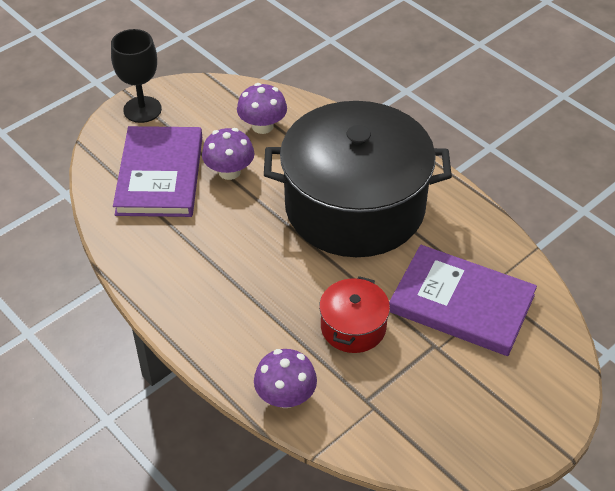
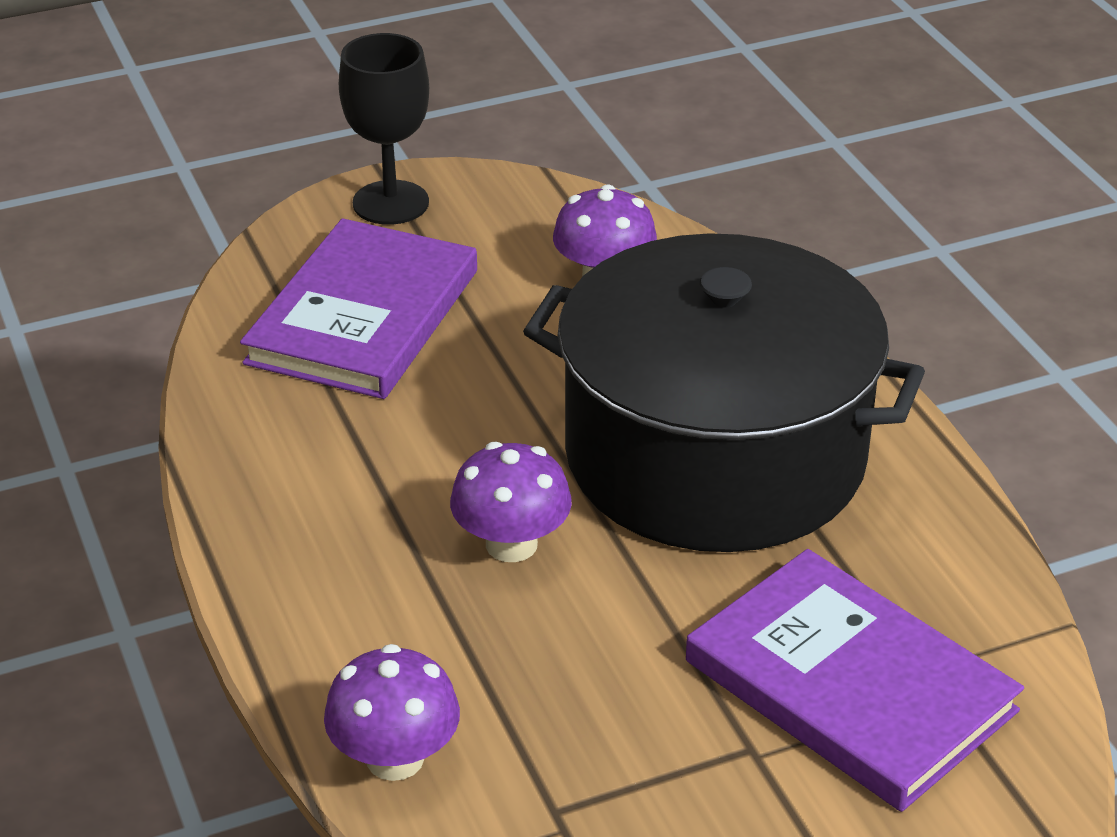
camera: 20 degrees right, 10 degrees down
purple mushroom [202,128,255,180] -> purple mushroom moved to [450,442,572,562]
red pot [319,276,390,353] -> none

